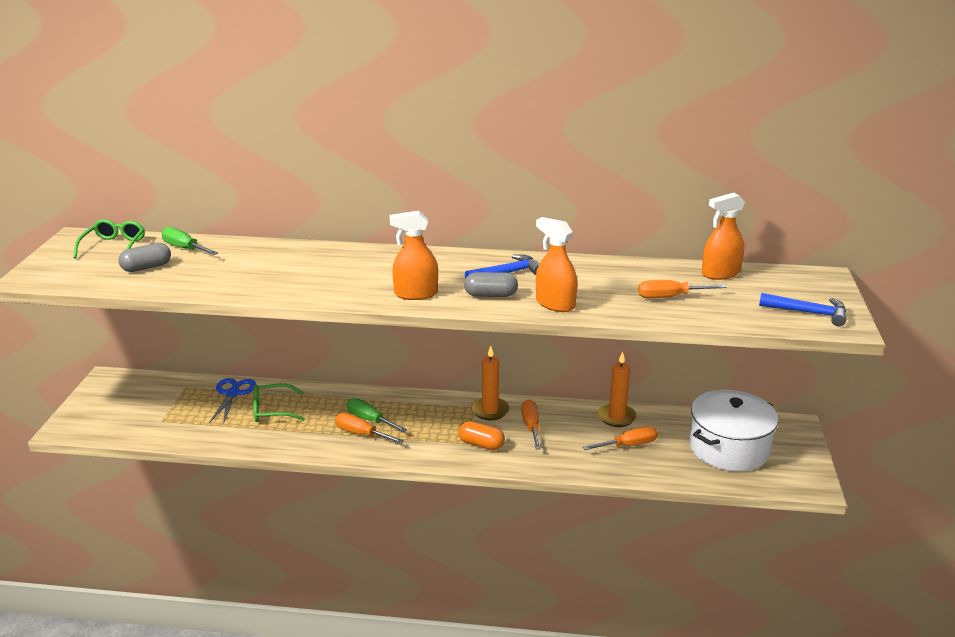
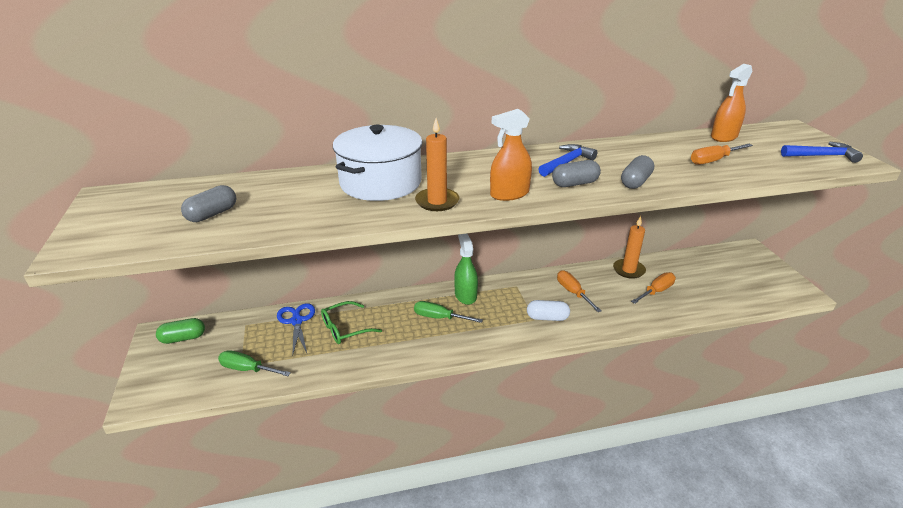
camera: 20 degrees left, 5 degrees up
green glasses [73,219,145,258] -> none
green screwdriver [161,227,218,255] -> green screwdriver moved to [218,350,291,376]
orange screwdriver [335,413,404,443] -> none
orange capsule [458,421,505,450] -> white capsule [527,300,570,321]
orange candle [471,346,509,420] -> orange candle moved to [415,118,459,211]
orange spray bottle [536,217,578,312] -> grey capsule [621,155,654,189]
white pot [689,390,778,471] -> white pot moved to [333,125,422,201]
none -> green capsule [156,318,205,344]
none -> green spray bottle [454,234,478,305]

